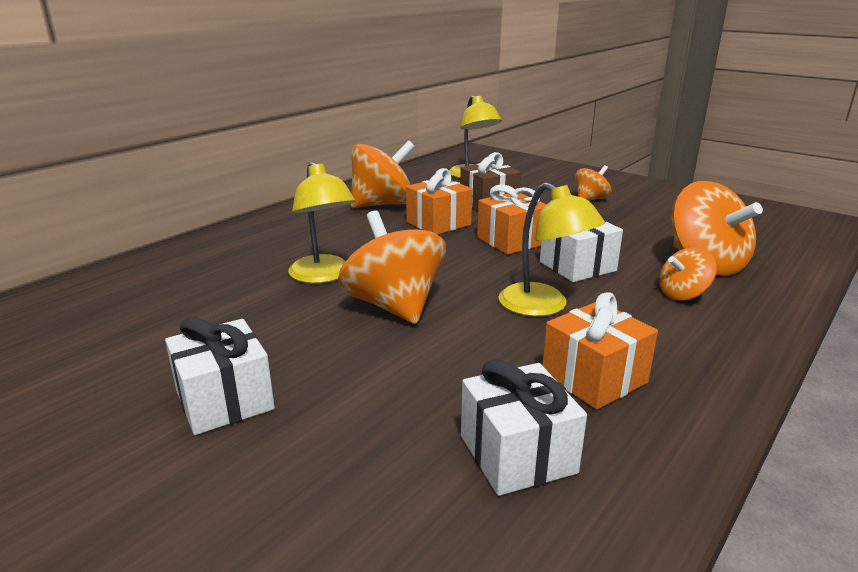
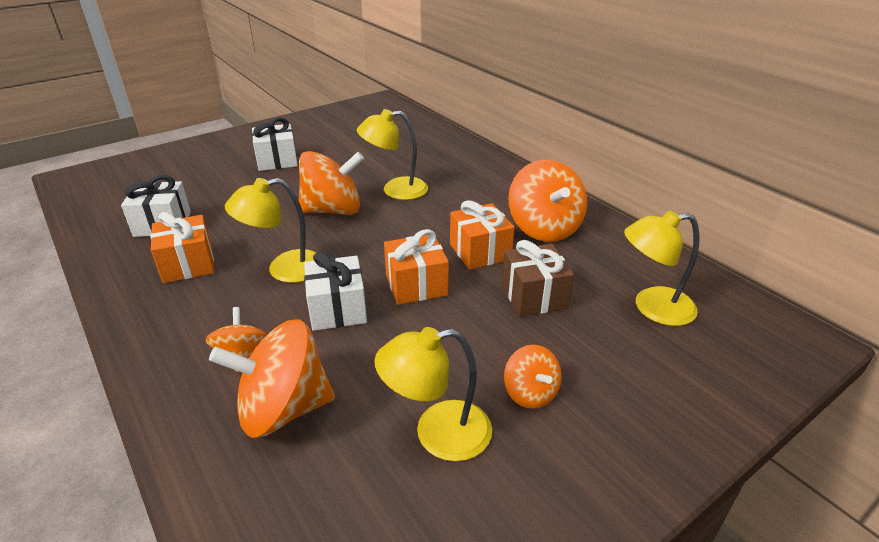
camera: 105 degrees right, 10 degrees up
none -> yellow lamp [374,327,492,461]

